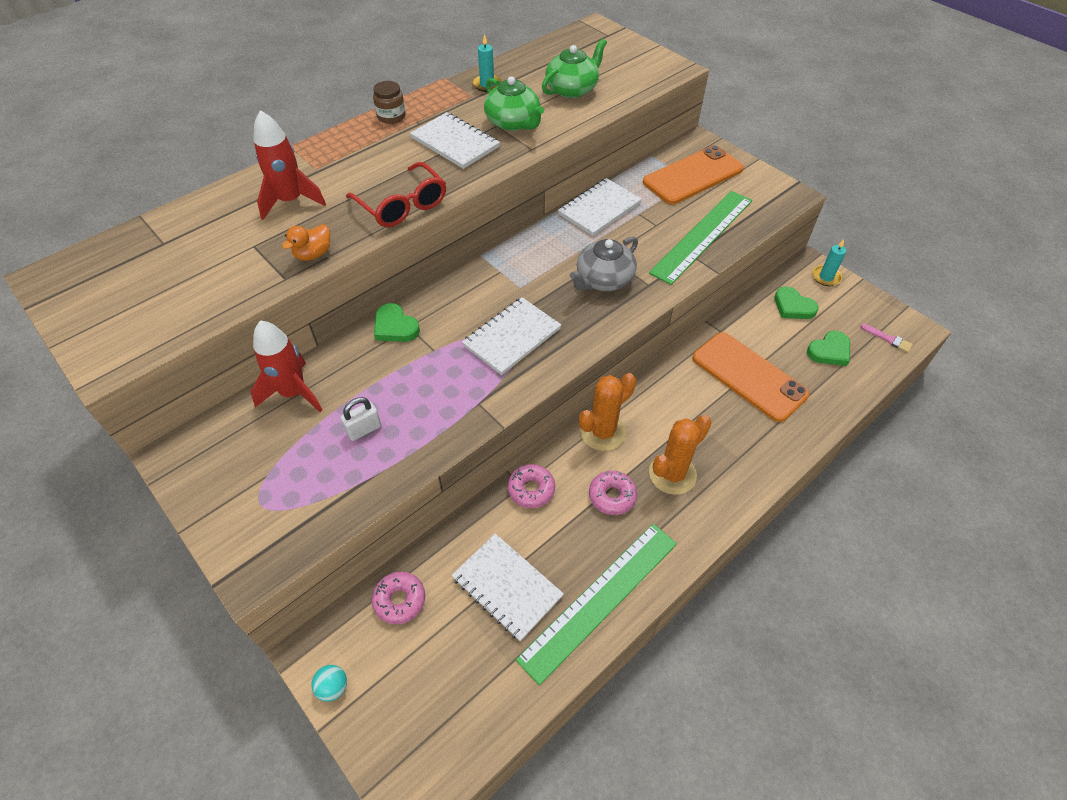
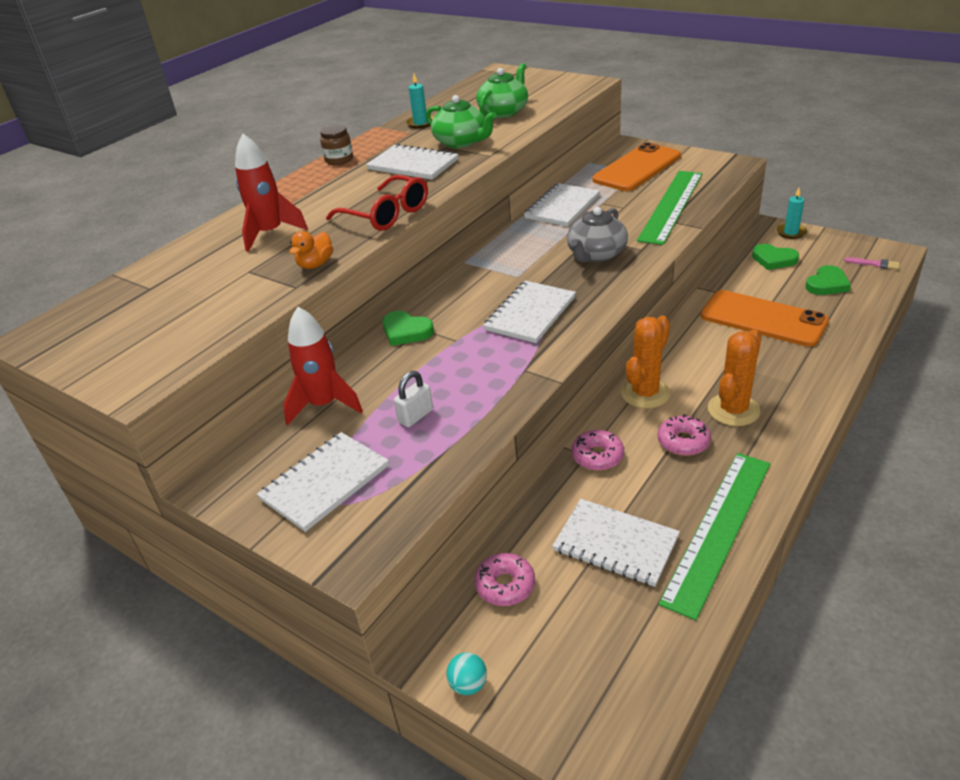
camera: 10 degrees left, 15 degrees down
none -> white notebook [257,432,389,532]

